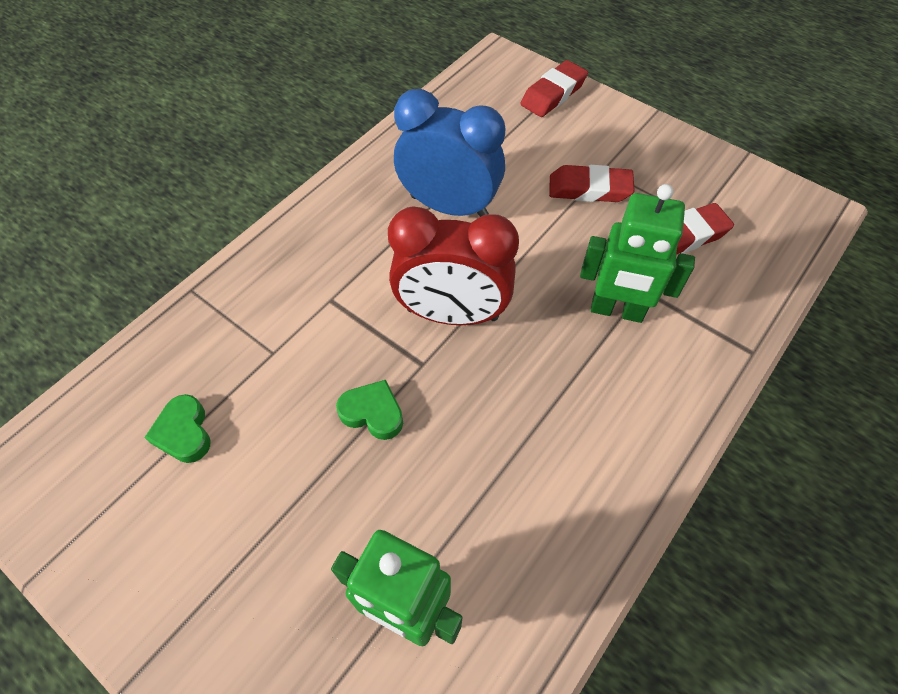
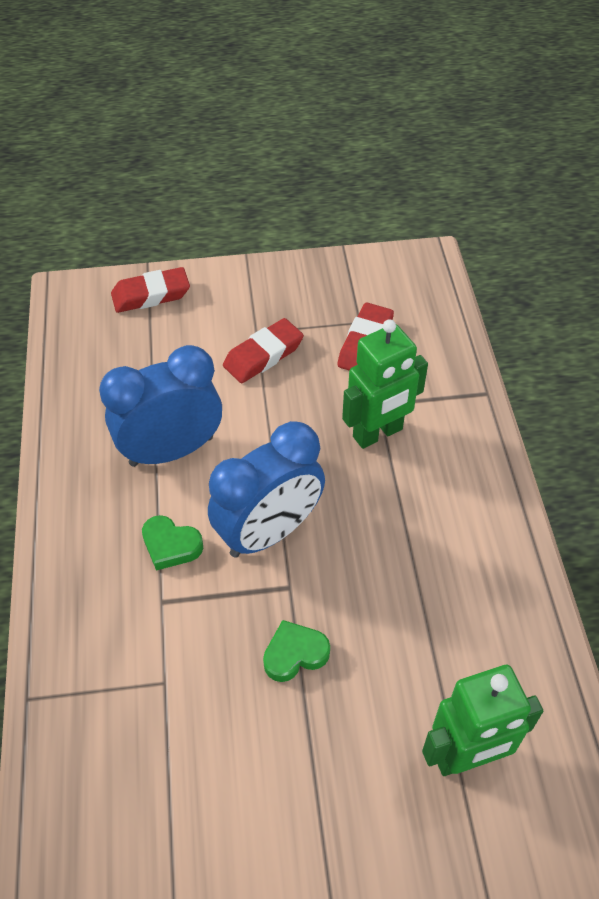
camera: 45 degrees left, 5 degrees down
green heart [144,394,211,463] -> green heart moved to [142,515,203,570]
red clock [388,206,519,325] -> blue clock [208,421,325,558]
red eraser [520,60,588,117] -> red eraser turned 75 degrees clockwise [111,267,190,313]

